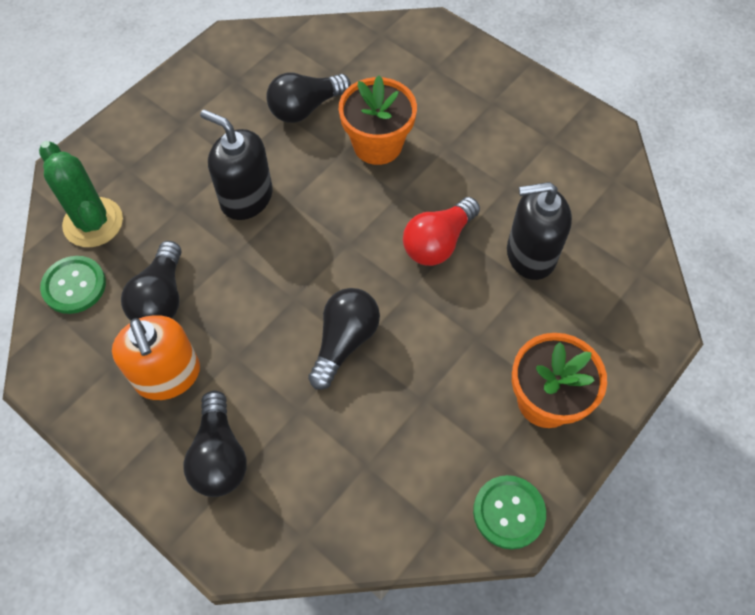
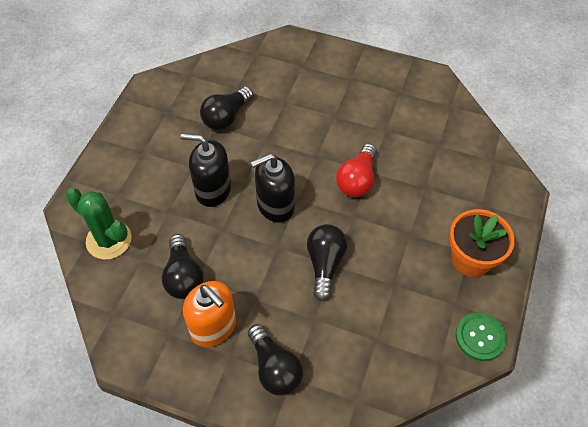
camera: 20 degrees left, 5 degrees down
green button [40,256,106,314] -> none
orange flower pot [339,75,417,165] -> none
black soap dispenser [507,182,572,280] -> black soap dispenser moved to [250,153,295,223]

